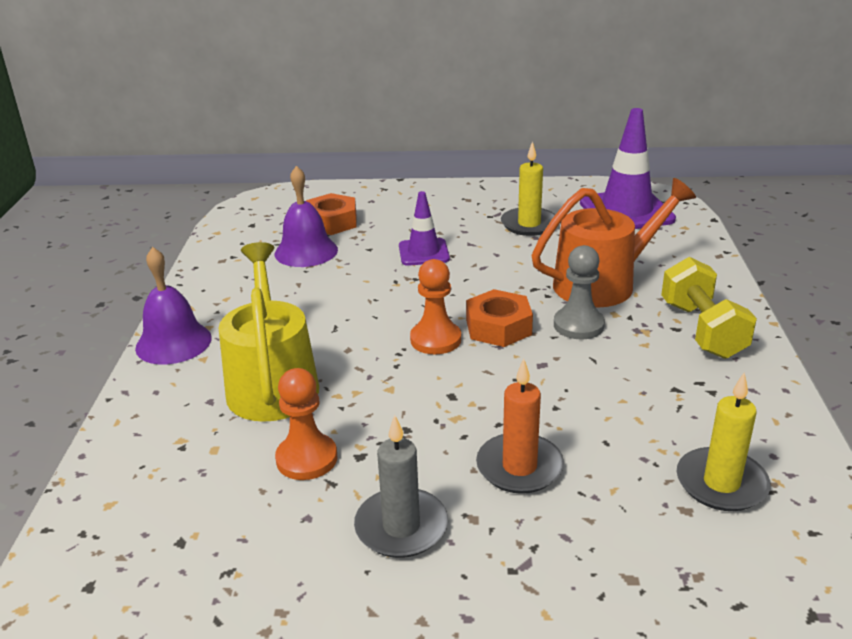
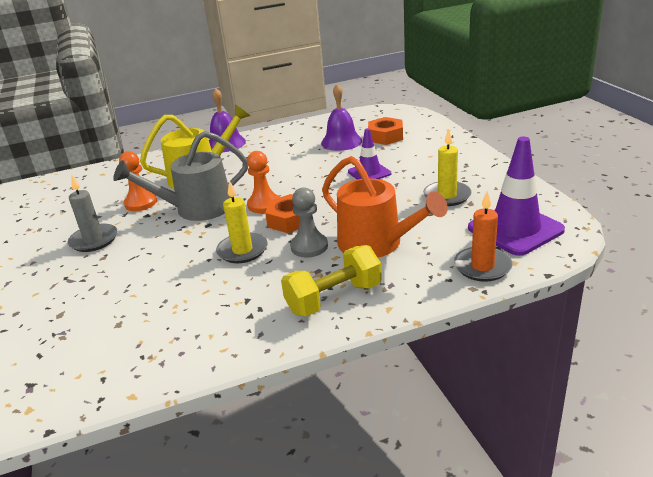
camera: 70 degrees right, 0 degrees up
orange candle [476,359,564,494] -> orange candle moved to [454,191,513,282]
yellow candle [676,373,771,511] -> yellow candle moved to [216,180,267,263]
none -> grey watering can [113,131,248,221]

